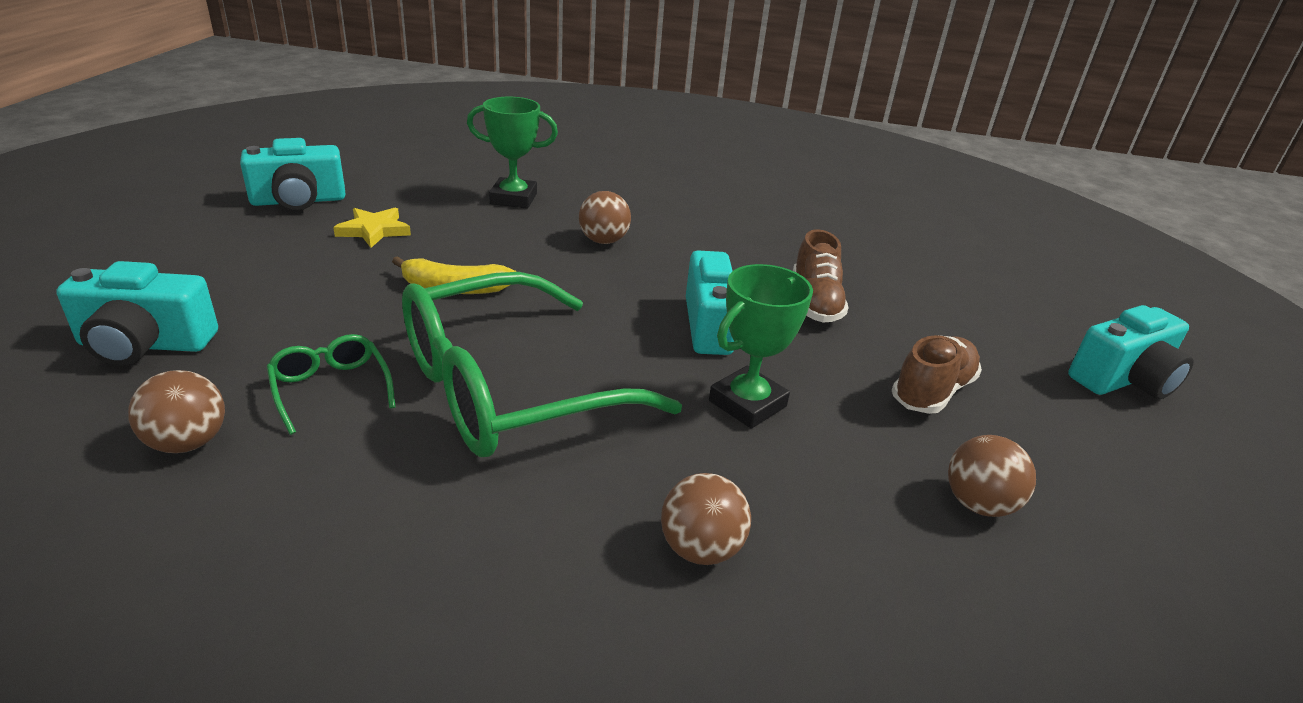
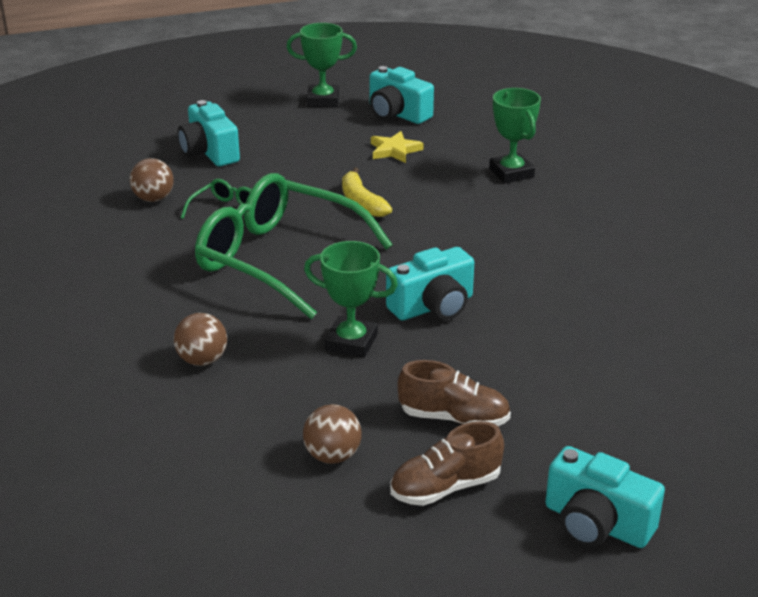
camera: 65 degrees right, 0 degrees up
brown ball [579,191,631,244] -> none
brown shoe [793,230,848,323] -> brown shoe moved to [390,421,504,506]
none -> green trophy [286,23,357,107]

